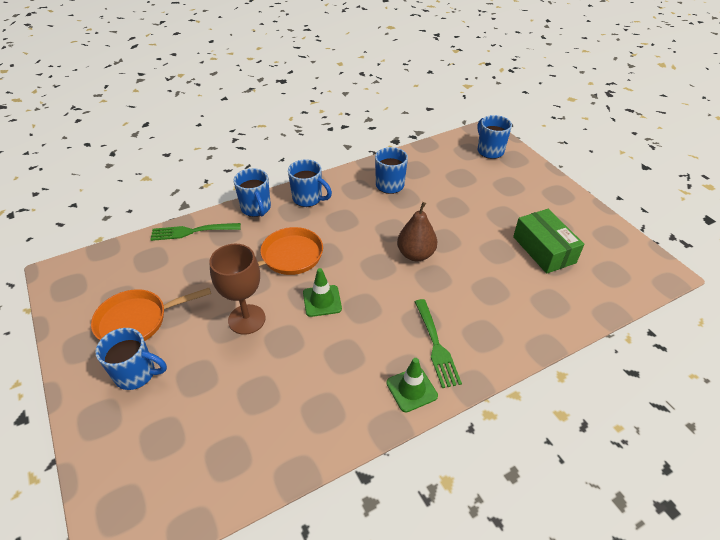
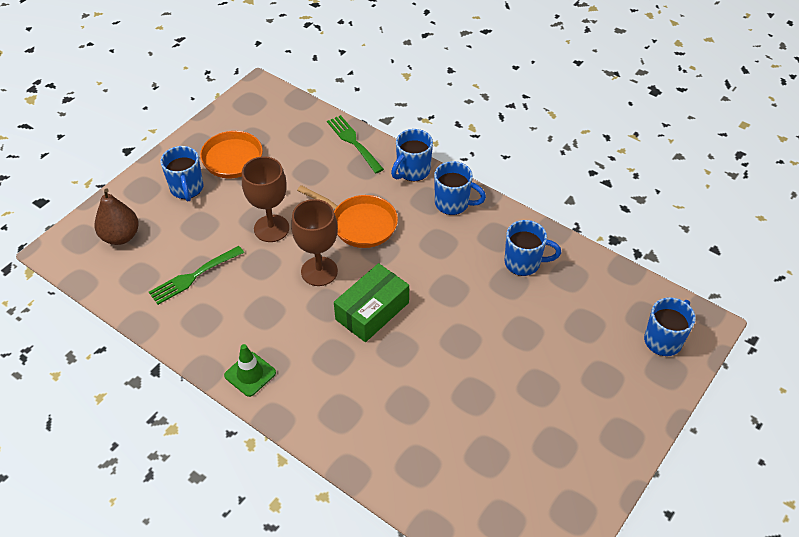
camera: 65 degrees right, 5 degrees up
blue mug [288,159,332,207] -> blue mug turned 75 degrees counterclockwise [434,161,486,215]
green traffic cone [303,268,342,317] -> brown goblet [291,199,338,286]
brown pear [397,202,437,261] -> brown pear moved to [94,188,139,245]
green fork [415,299,462,388] -> green fork moved to [149,246,244,305]
green box [513,209,584,274] -> green box moved to [334,263,409,342]

